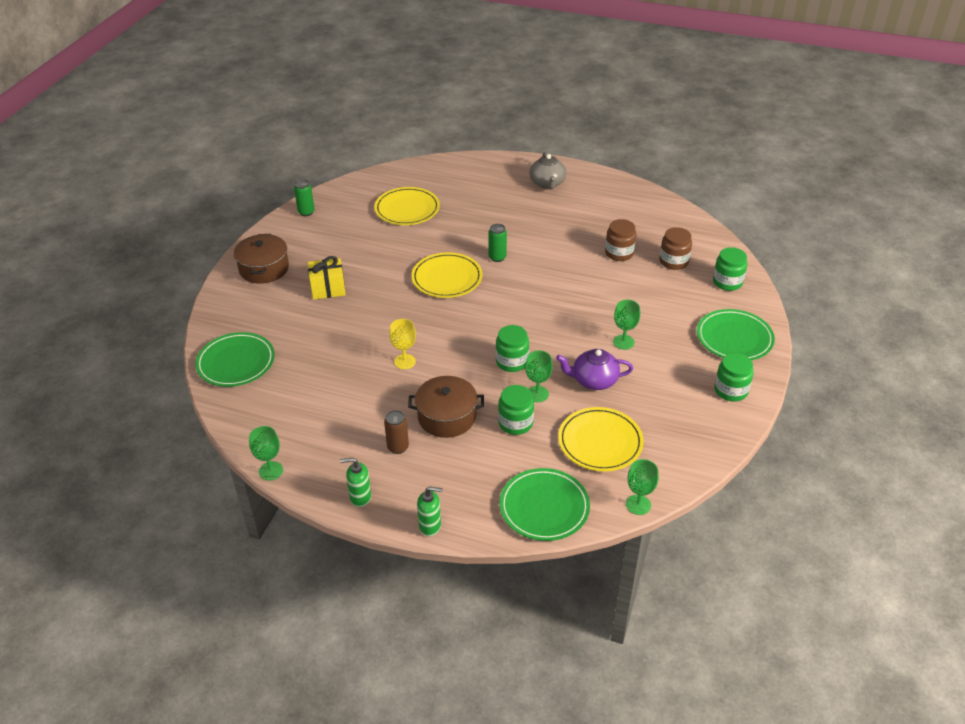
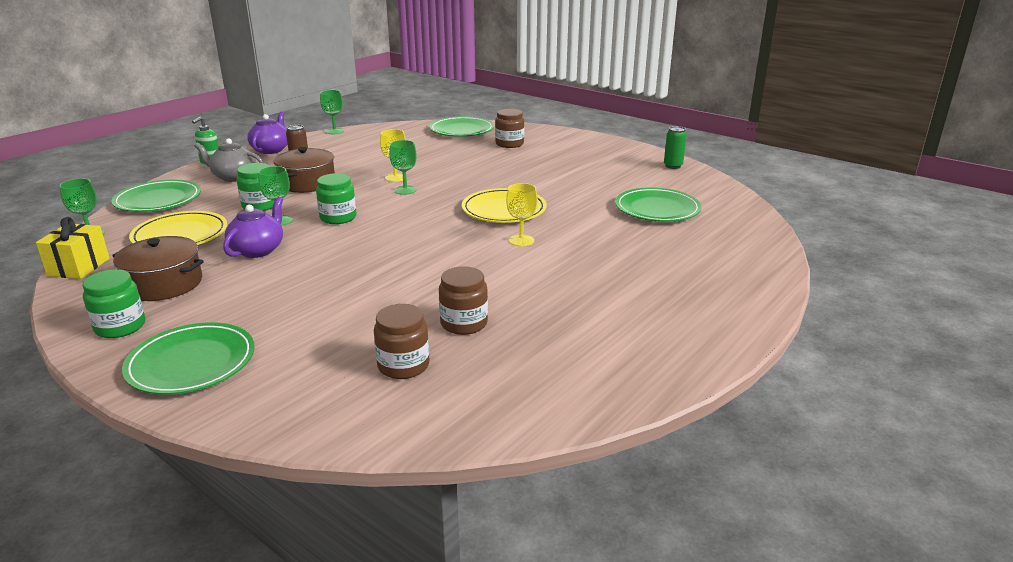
camera: 110 degrees right, 15 degrees down
brown pot [234,234,289,284] -> brown pot moved to [113,236,204,301]
yellow gift [308,256,346,300] -> yellow gift moved to [36,217,110,279]
green soap dispenser [340,458,371,507] -> purple teapot [247,112,288,154]
yellow plate [374,187,440,225] -> green plate [615,187,701,222]
green can [488,224,507,262] -> yellow goblet [506,183,538,246]
grey teapot [530,152,566,190] -> grey teapot moved to [194,138,263,182]
green goblet [613,300,640,350] -> green goblet moved to [389,140,417,195]
green jar [713,247,747,291] -> none
none -> brown jar [495,109,524,148]

